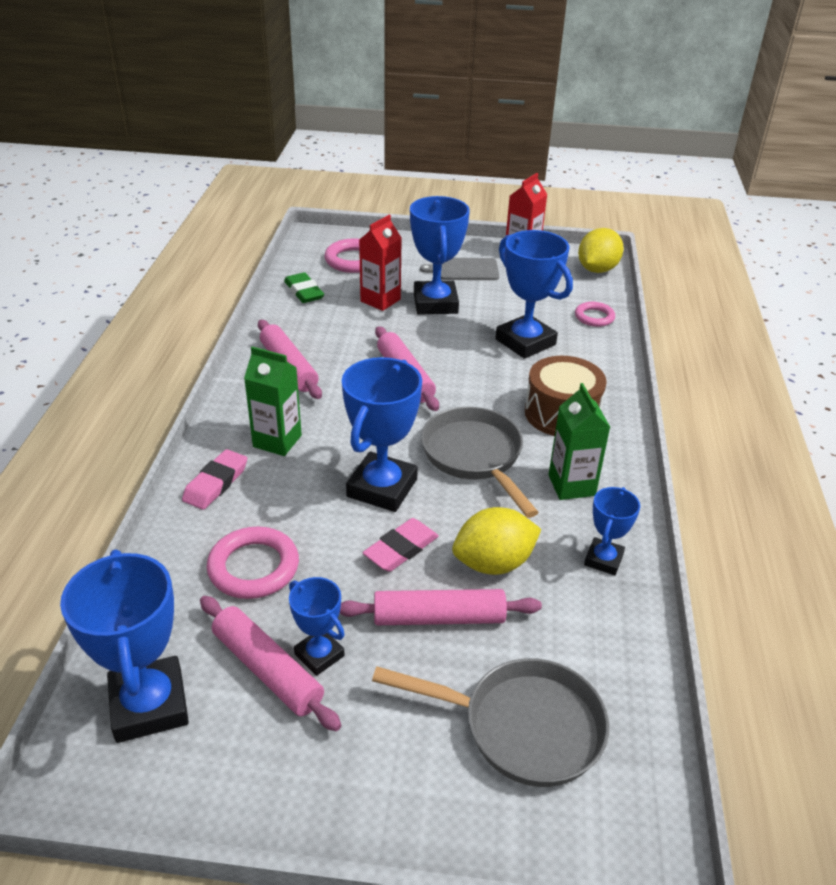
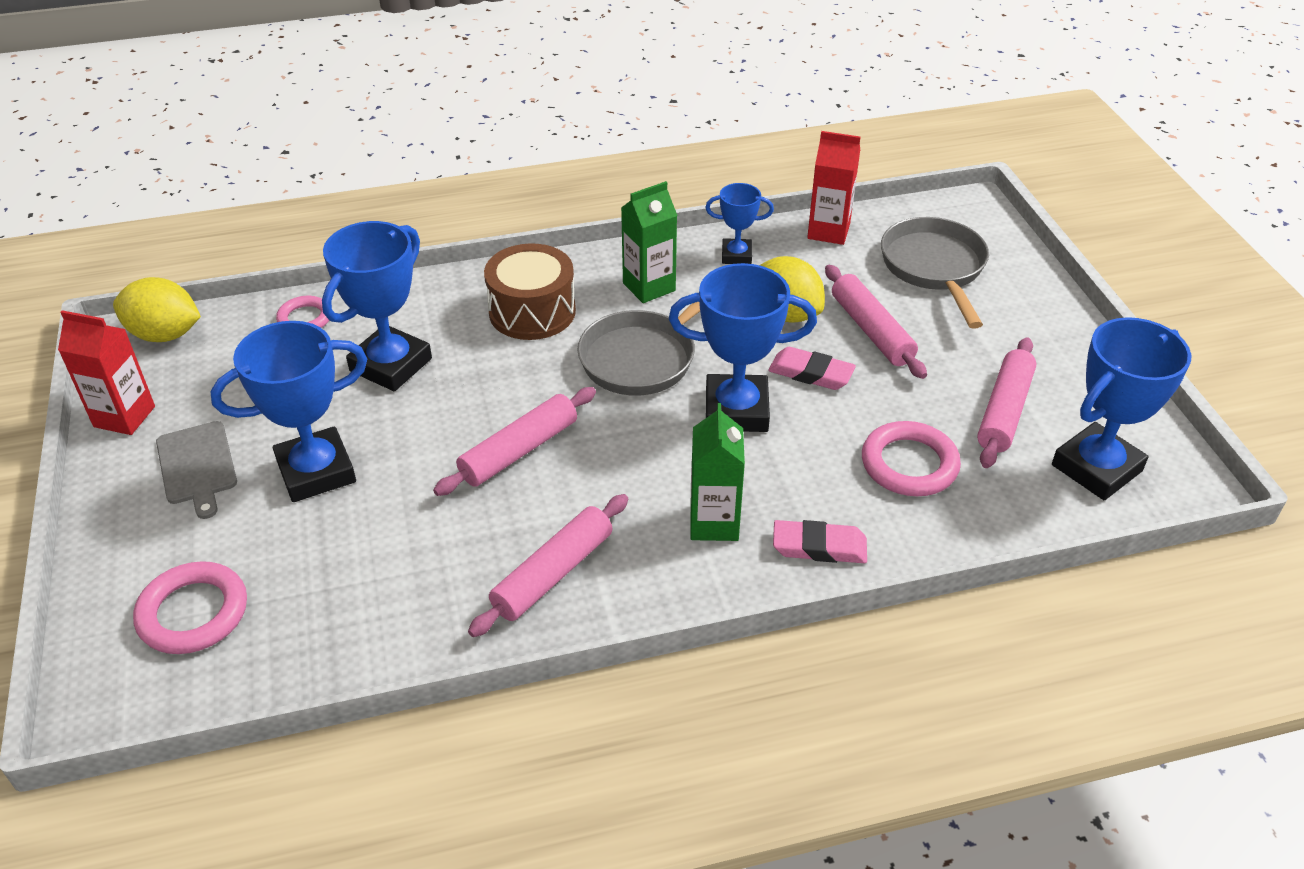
camera: 110 degrees left, 5 degrees up
green eraser [284,272,324,303] -> none
blue trophy [289,577,345,676] -> none
red carton [359,215,402,311] -> red carton moved to [807,131,860,245]

